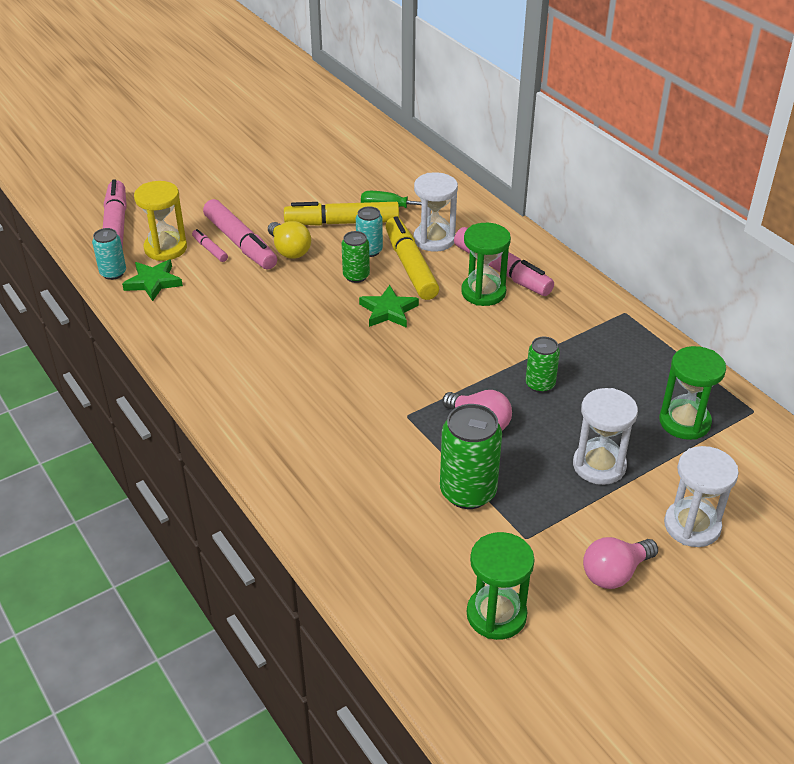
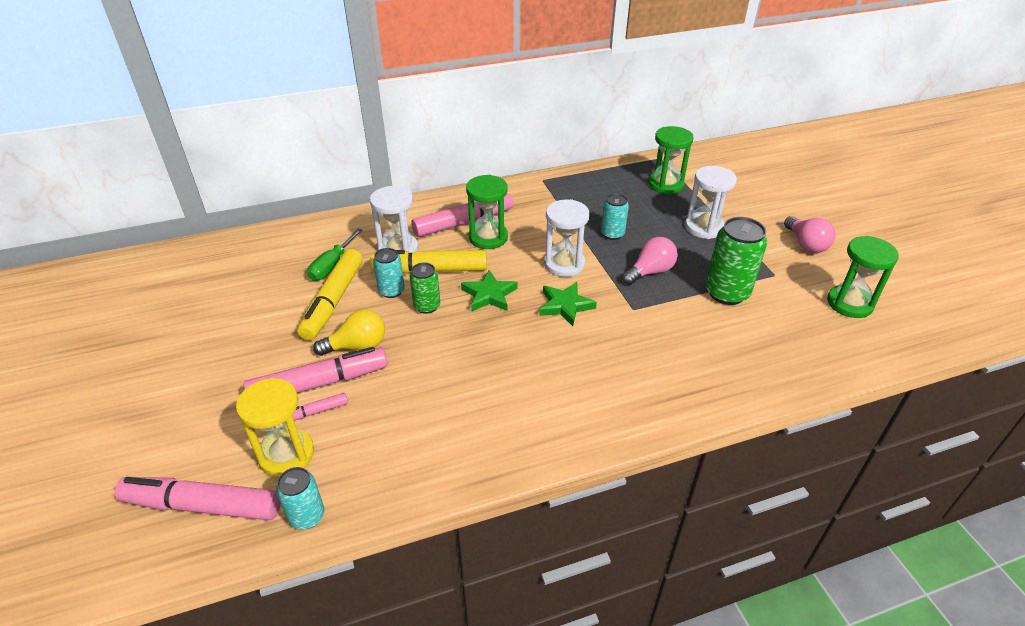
camera: 75 degrees left, 0 degrees up
green star [122,260,183,301] -> green star moved to [539,282,597,326]
green can [526,337,560,393] -> turquoise can [601,193,629,240]
white hourglass [664,446,739,547] -> white hourglass moved to [544,199,590,277]

